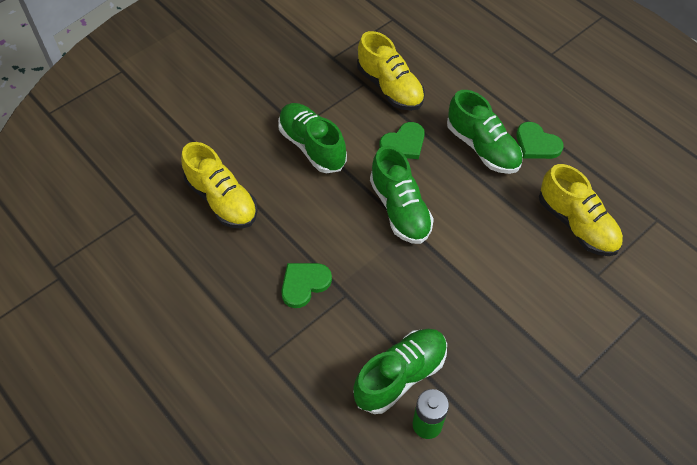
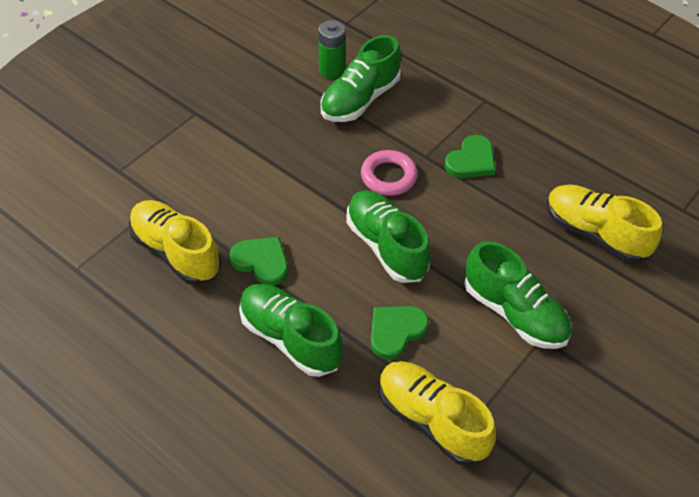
camera: 170 degrees right, 5 degrees down
green heart [516,122,564,159] -> green heart moved to [230,237,288,286]
none -> pink ring [361,150,418,196]

